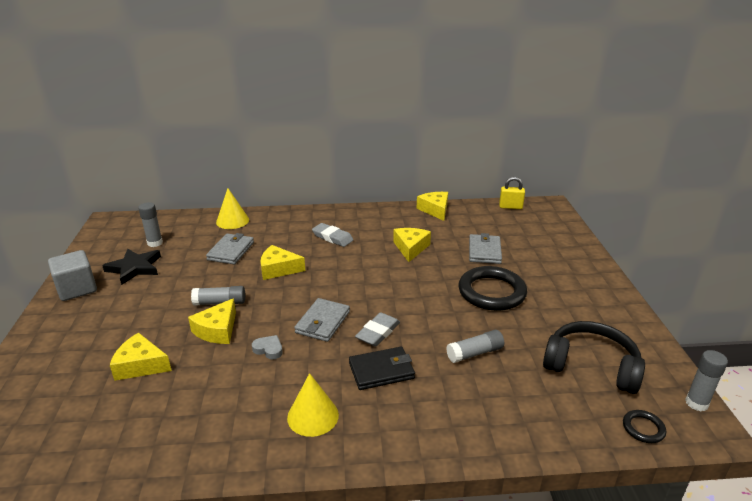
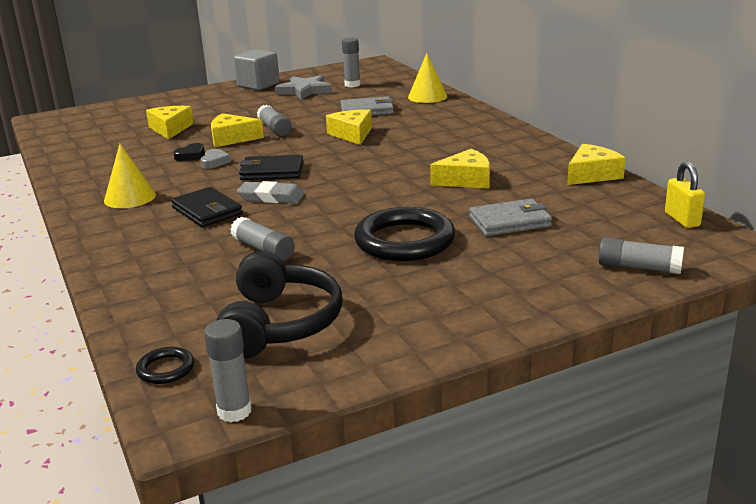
camera: 70 degrees right, 5 degrees down
black star [102,249,161,285] -> grey star [275,75,332,100]
grey wallet [294,298,350,342] -> black wallet [239,155,303,180]
grey eraser [312,223,353,247] -> none
none -> black heart [173,143,205,161]
none -> grey glue stick [599,237,684,274]

